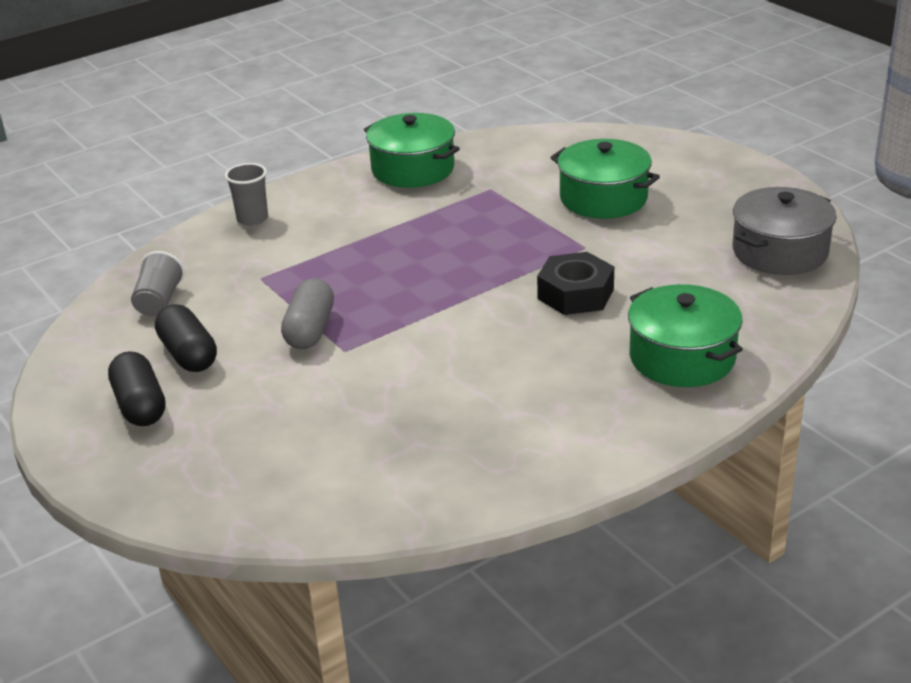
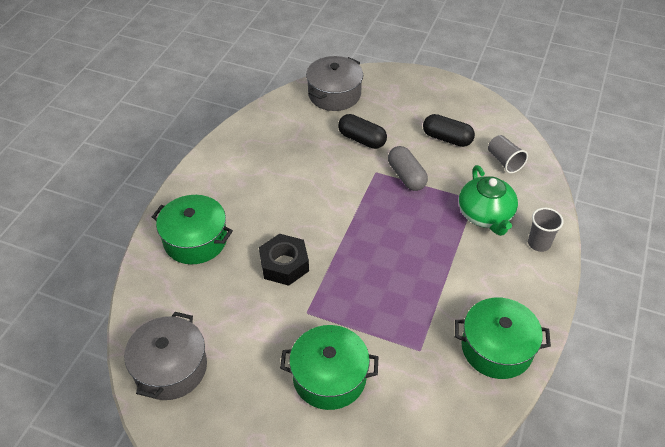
camera: 145 degrees right, 15 degrees up
black capsule [108,351,166,426] -> black capsule moved to [338,114,387,149]
none -> grey pot [306,56,363,111]
none -> green teapot [459,165,518,236]

